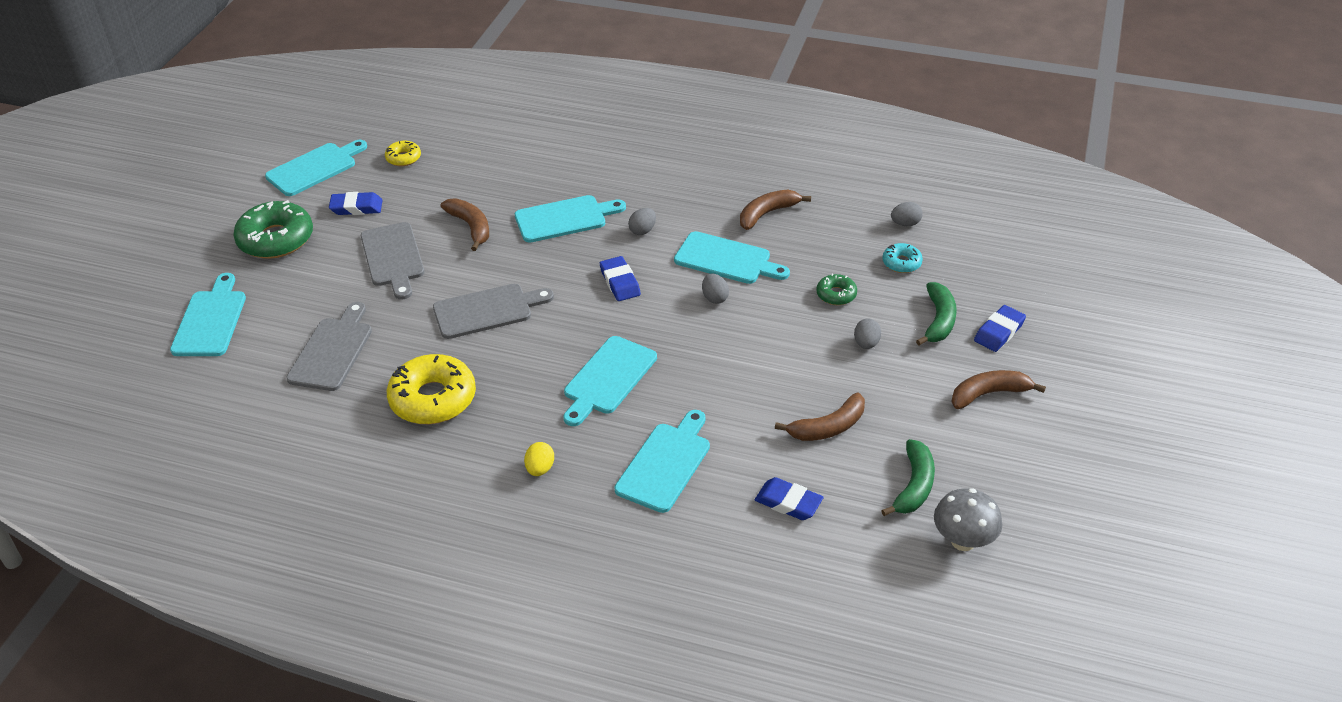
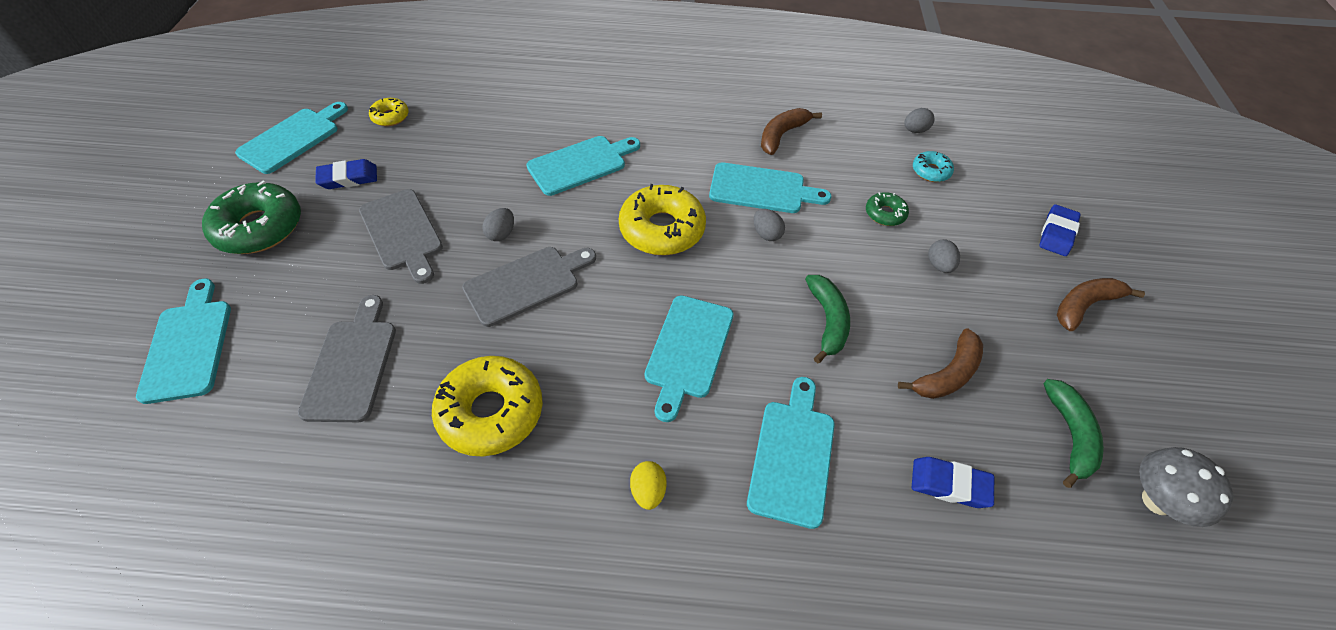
camera: 15 degrees left, 10 degrees up
brown banana [441,198,489,251] -> none
blue eraser [600,256,641,301] -> yellow donut [619,184,706,255]
grey egg [628,208,656,235] -> grey egg moved to [482,208,514,241]
green banana [916,282,957,345] -> green banana moved to [805,275,850,363]

